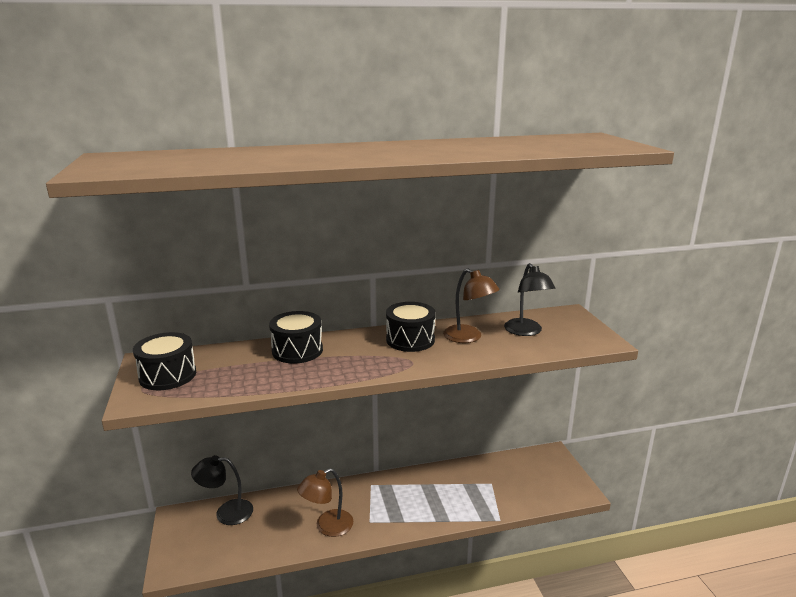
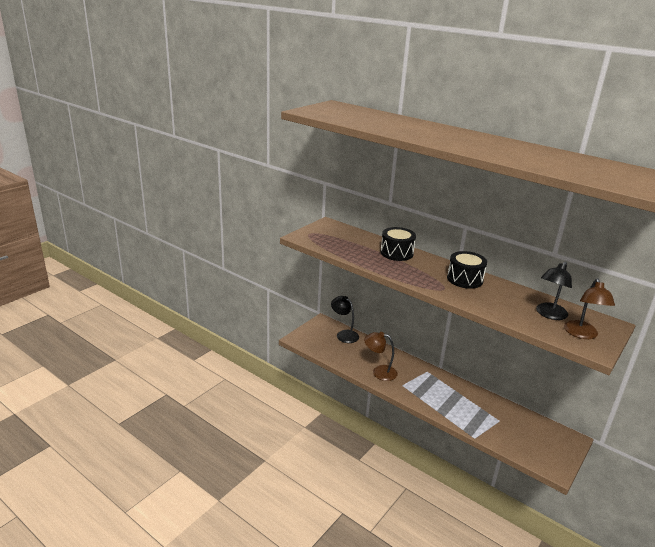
camera: 50 degrees right, 5 degrees up
black drum [133,332,196,390] -> none
brown lamp [443,269,500,343] -> brown lamp moved to [564,278,615,339]

